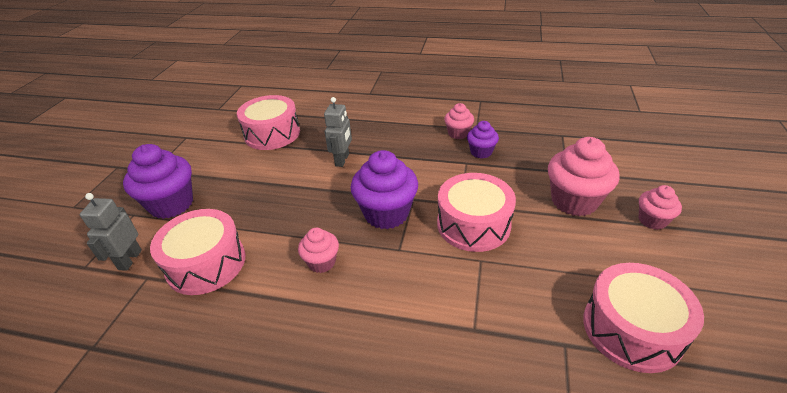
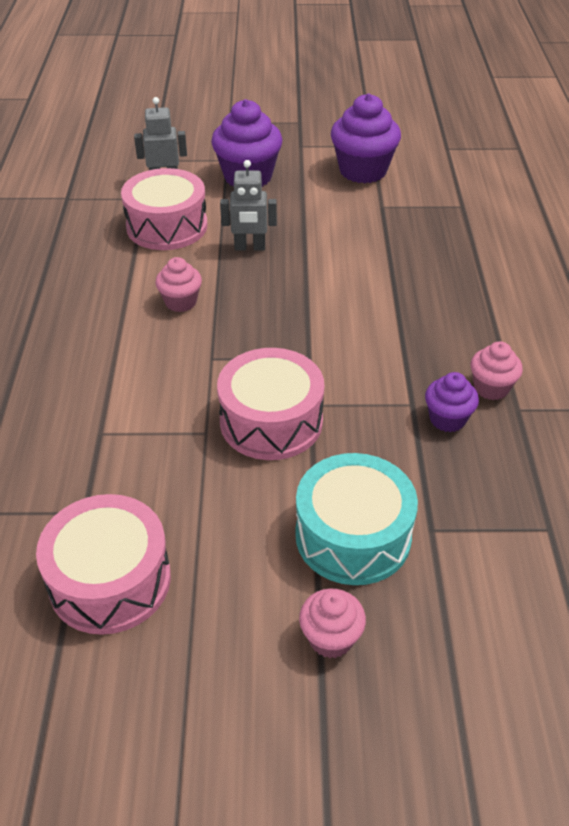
camera: 75 degrees right, 5 degrees up
pink drum [237,95,300,150] -> none
grey robot [324,97,352,167] -> grey robot moved to [220,160,277,251]
purple cupcake [351,150,418,229] -> purple cupcake moved to [331,93,401,183]
pink cupcake [548,137,620,216] -> turquoise drum [295,453,418,585]

